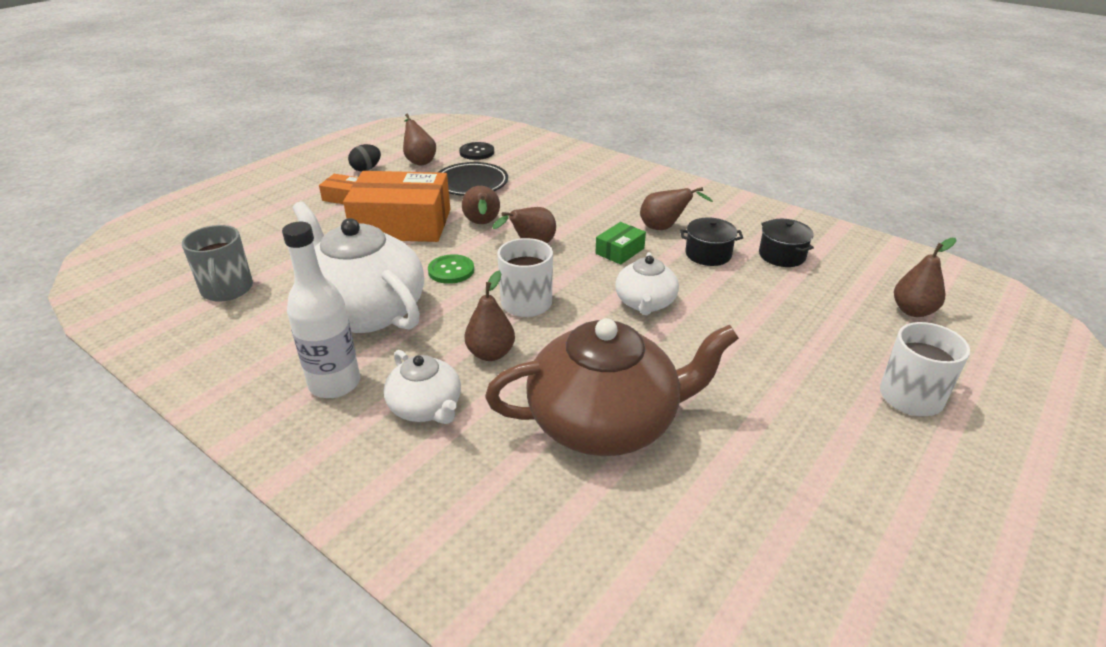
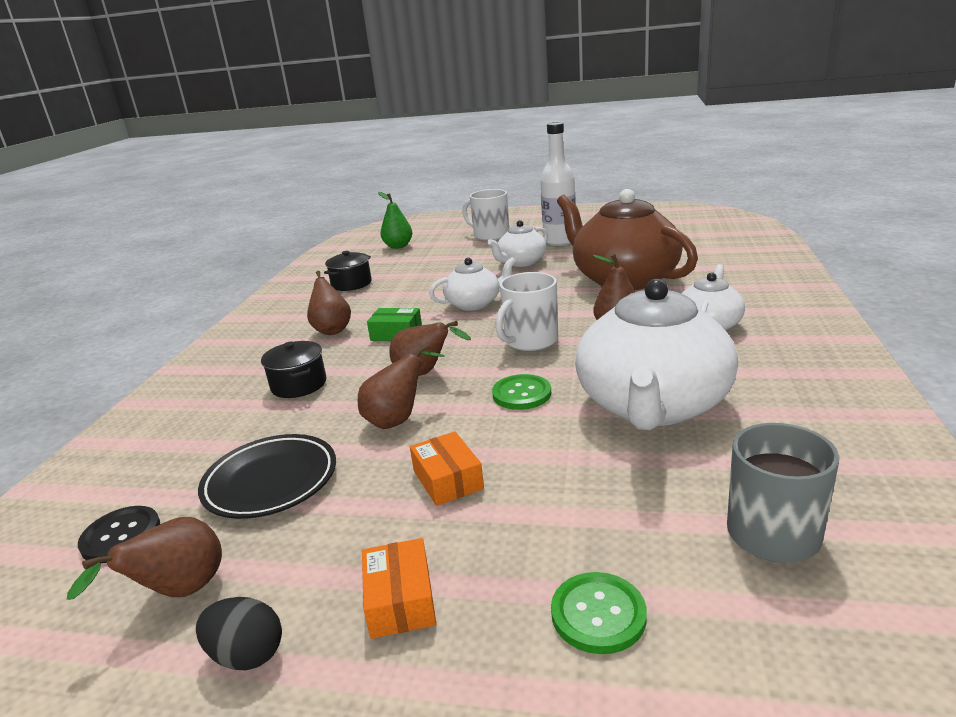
camera: 115 degrees left, 10 degrees down
white bottle [282,222,360,398] -> white bottle moved to [540,122,576,246]
orange box [343,171,450,242] -> orange box [410,431,484,506], size x0.44
black pot [680,217,743,266] -> black pot moved to [261,341,326,398]
brown pear [894,238,957,317] -> green pear [378,192,412,249]
none -> white teapot [487,220,548,267]
none -> green button [551,572,647,654]

